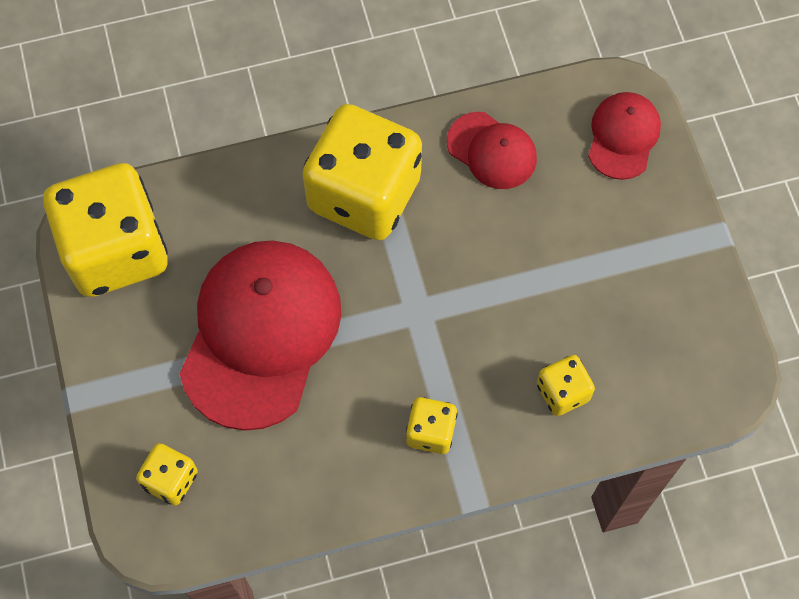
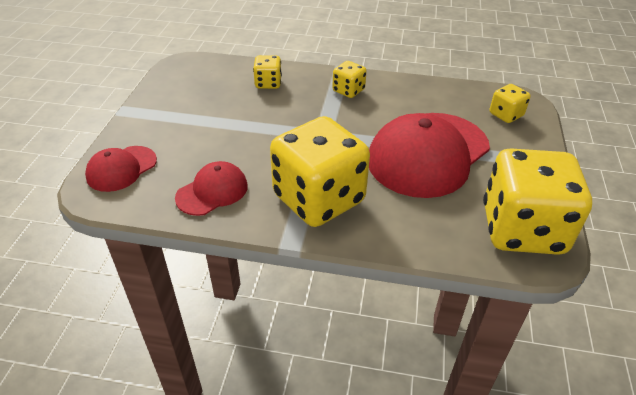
camera: 155 degrees left, 25 degrees down
red cap [447,112,537,189] -> red cap turned 75 degrees clockwise [175,161,248,216]

